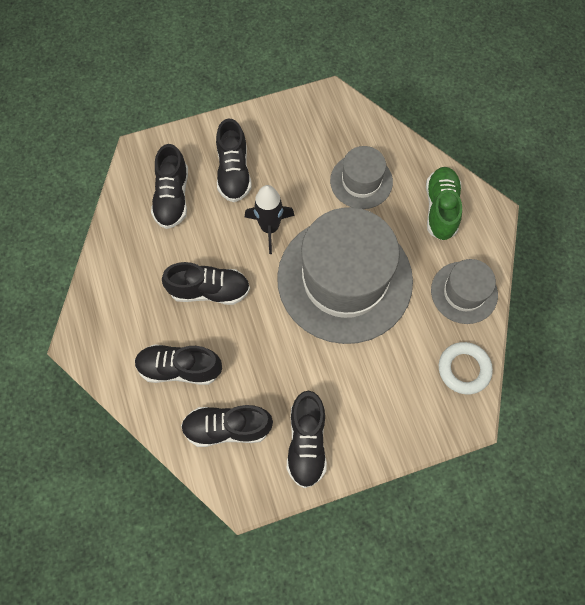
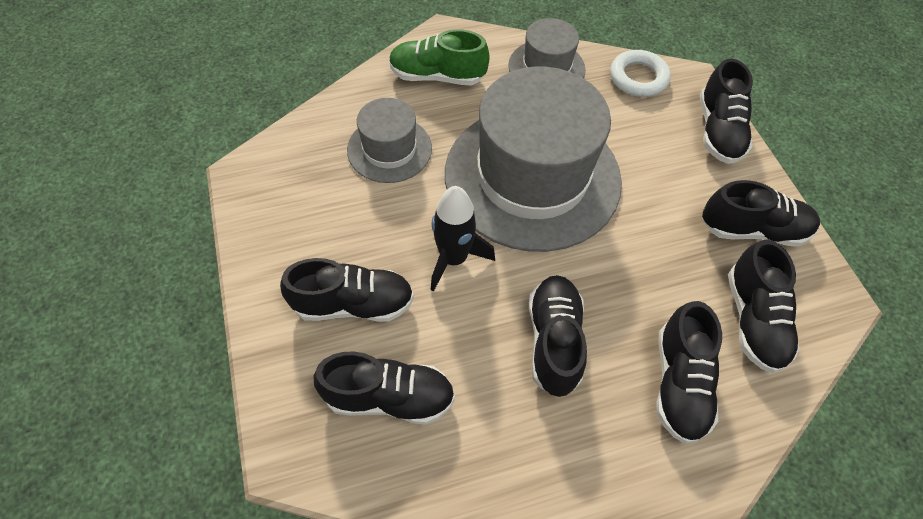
camera: 90 degrees left, 10 degrees down
none -> black shoe [700,58,753,164]

